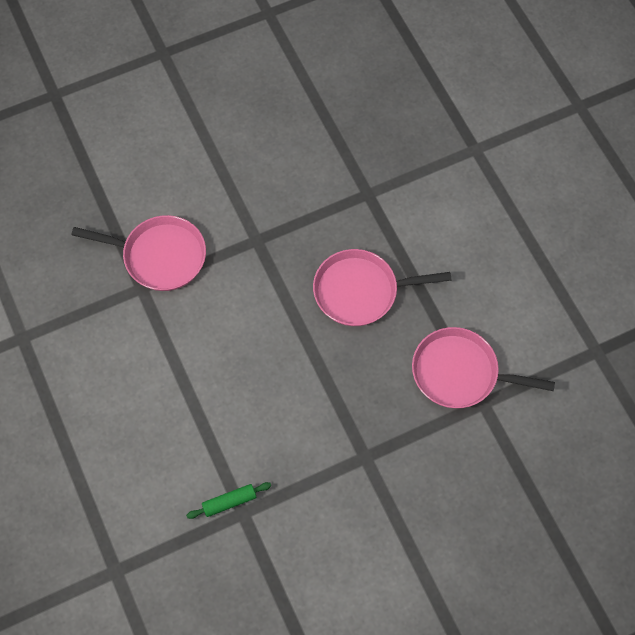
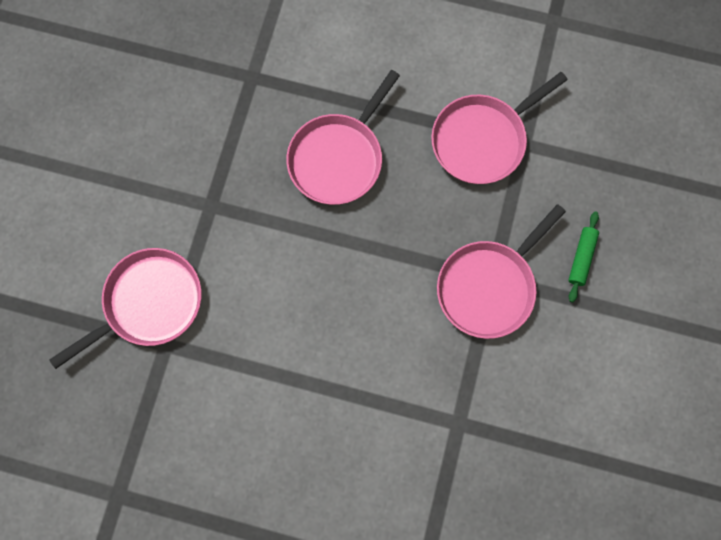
camera: 50 degrees left, 10 degrees up
green rolling pin [186,482,271,519] -> green rolling pin moved to [568,211,599,302]
none -> pink pan [437,204,566,339]

